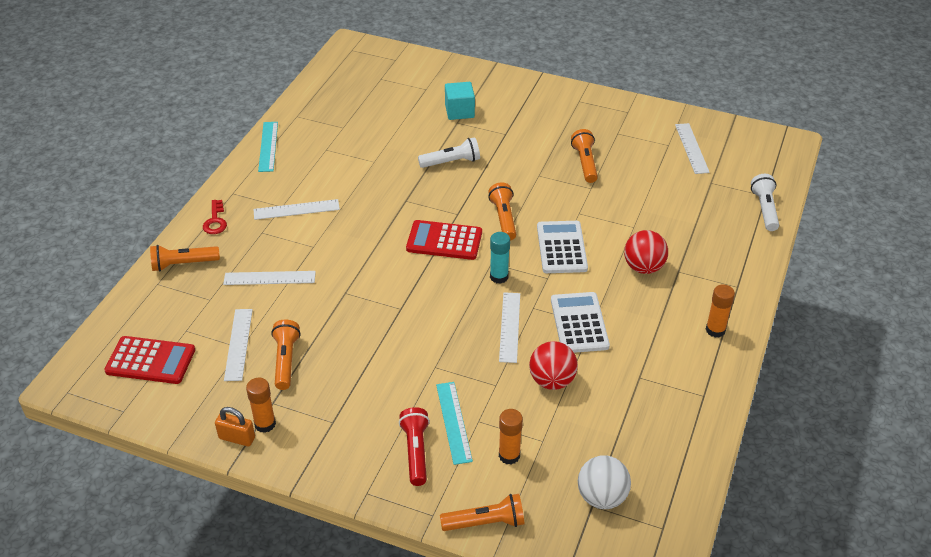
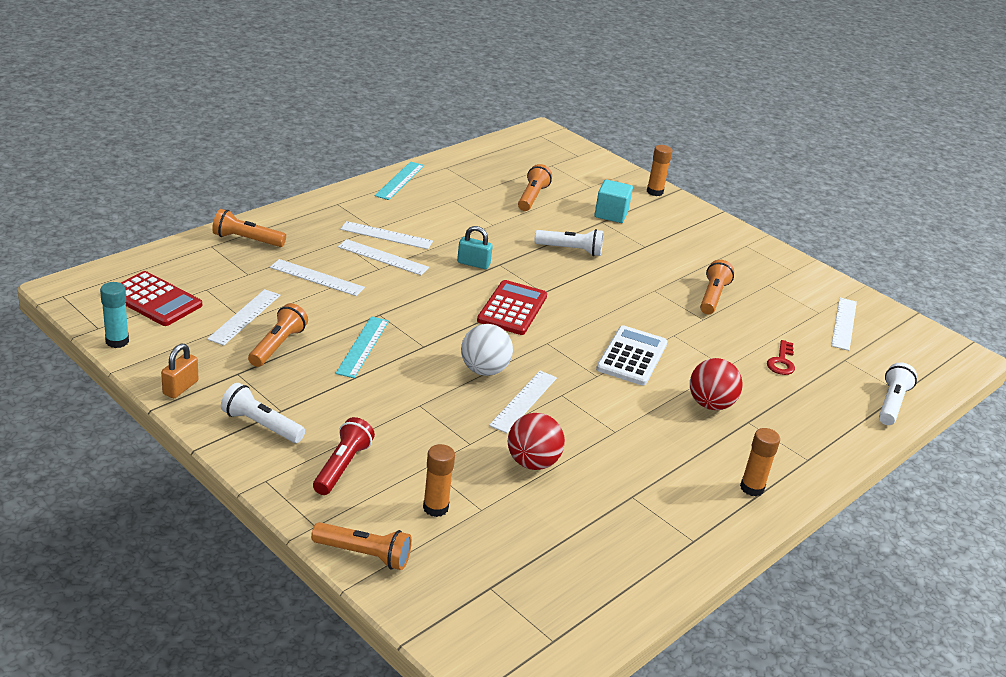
camera: 20 degrees right, 10 degrees down
red key [203,200,227,234] -> red key moved to [767,340,795,375]
orange padlock [215,407,255,446] -> orange padlock turned 75 degrees clockwise [161,343,199,398]
orange glue stick [246,378,276,433] -> orange glue stick moved to [647,145,672,196]
red calculator [406,220,482,260] -> red calculator turned 75 degrees clockwise [477,280,547,335]
turquoise ruler [436,382,473,465] -> turquoise ruler moved to [335,316,389,378]
orange flashlight [488,182,516,240] -> orange flashlight moved to [518,164,552,211]
turquoise glue stick [490,232,510,284] -> turquoise glue stick moved to [100,282,129,348]
white calculator [551,292,610,353] -> none
white ball [578,455,631,509] -> white ball moved to [461,324,513,376]
none -> white flashlight [221,383,305,443]
none -> white ruler [338,239,429,275]
none -> turquoise padlock [457,226,493,269]

